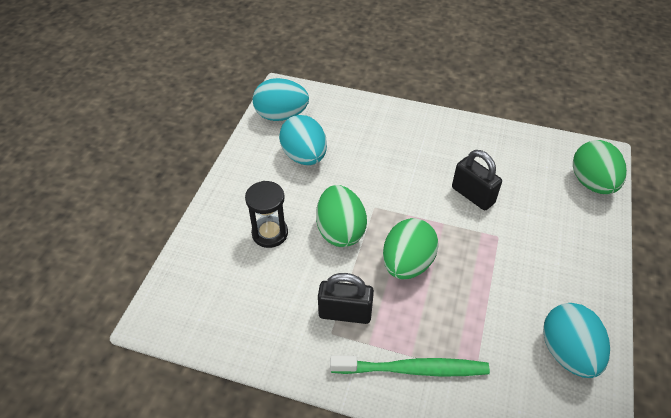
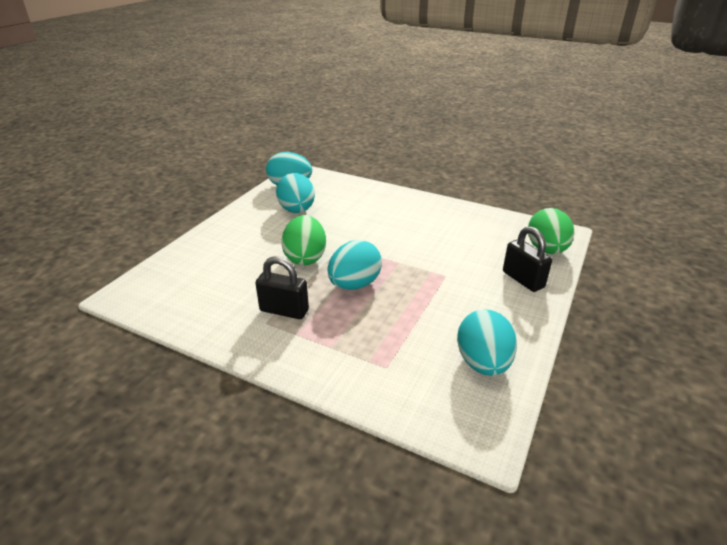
camera: 10 degrees right, 15 degrees down
black hourglass [245,181,288,248] -> none
green toothbrush [330,355,490,376] -> none
green egg [383,218,439,279] -> turquoise egg [328,240,382,290]
black padlock [452,150,502,210] -> black padlock moved to [503,226,552,292]

